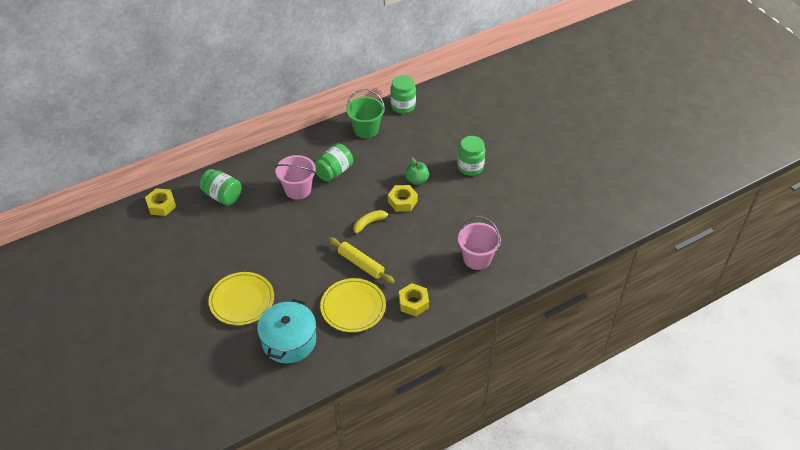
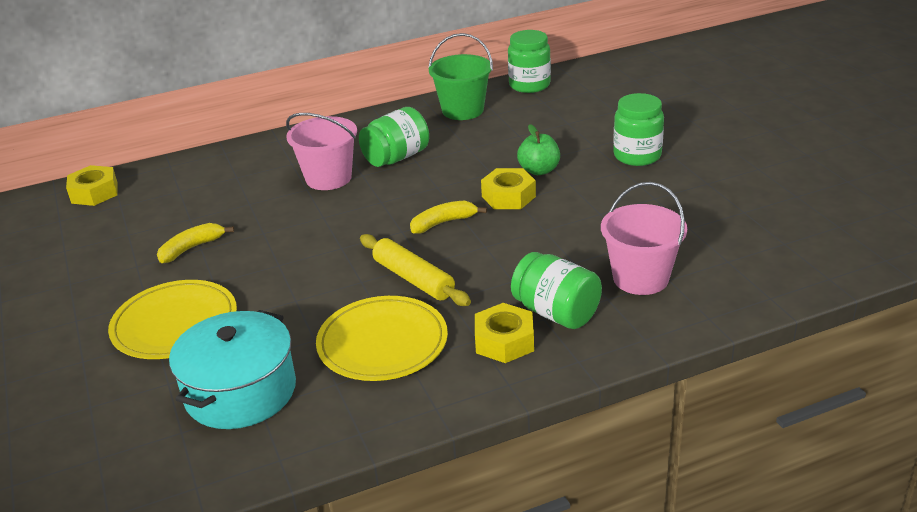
camera: 10 degrees right, 15 degrees down
green jar [200,169,242,206] -> green jar moved to [511,252,602,329]
none -> yellow banana [157,223,234,263]

